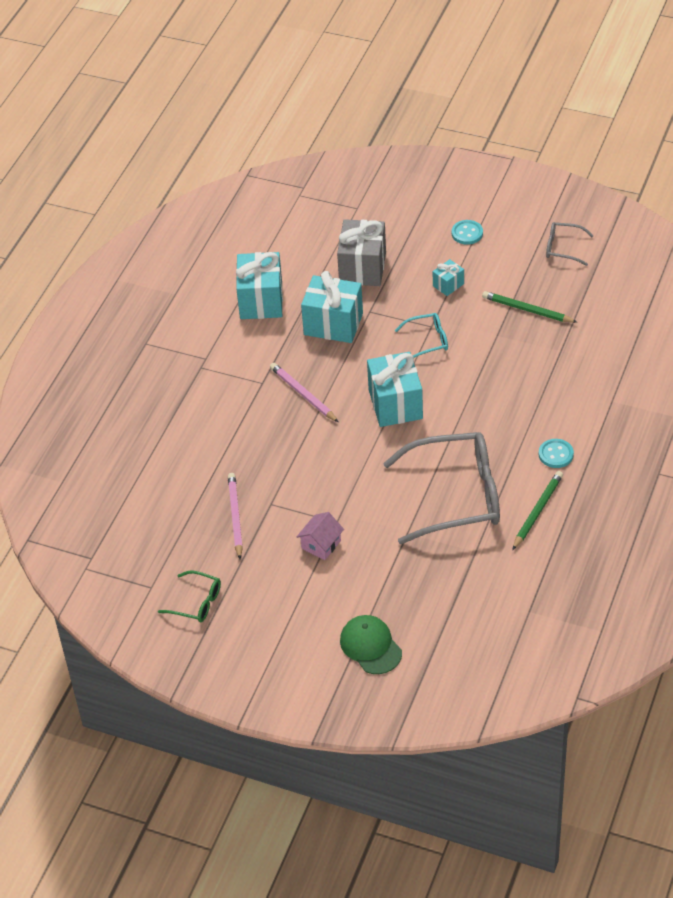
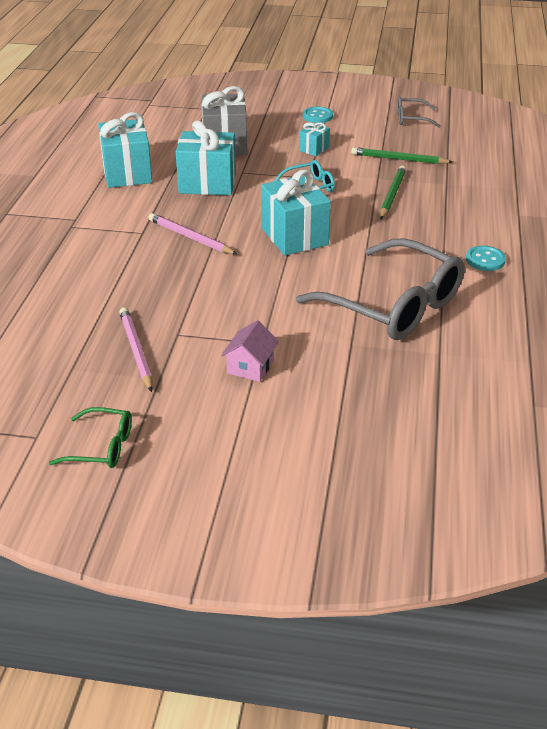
camera: 15 degrees left, 10 degrees down
green cap [340,615,402,674] -> none
grey glasses [383,432,500,544] -> grey glasses turned 60 degrees clockwise [296,238,465,340]
green pencil [512,471,563,550] -> green pencil moved to [380,166,406,219]

